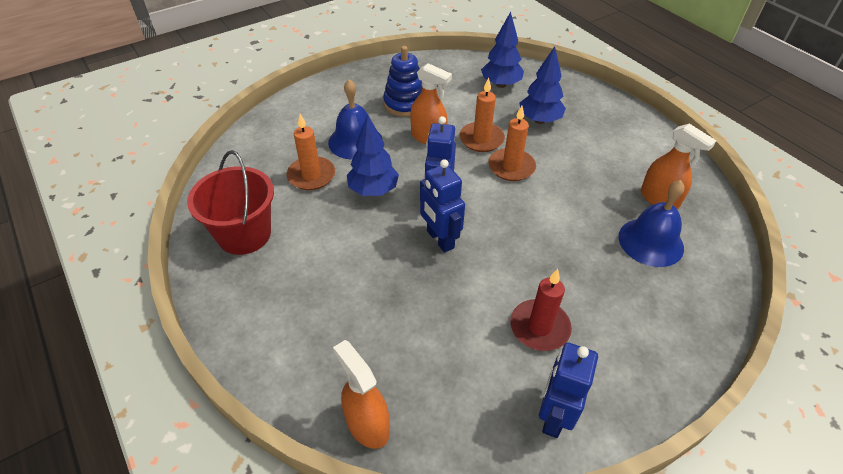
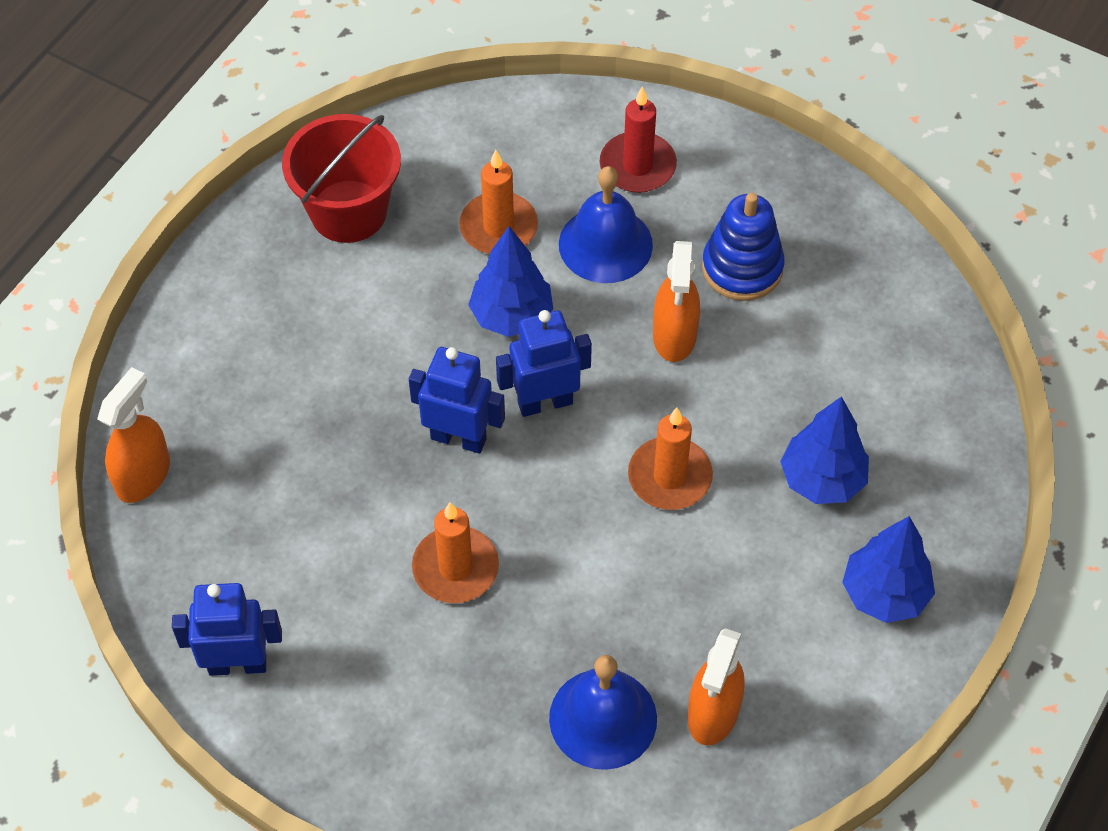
camera: 65 degrees right, 10 degrees up
blue robot [420,159,465,253] -> blue robot turned 75 degrees clockwise [409,347,505,454]
orange candle [459,78,505,152] -> orange candle moved to [412,502,499,603]
blue tree [481,12,524,88] -> blue tree moved to [842,516,935,623]
red candle [510,269,572,351] -> red candle moved to [600,87,677,193]

